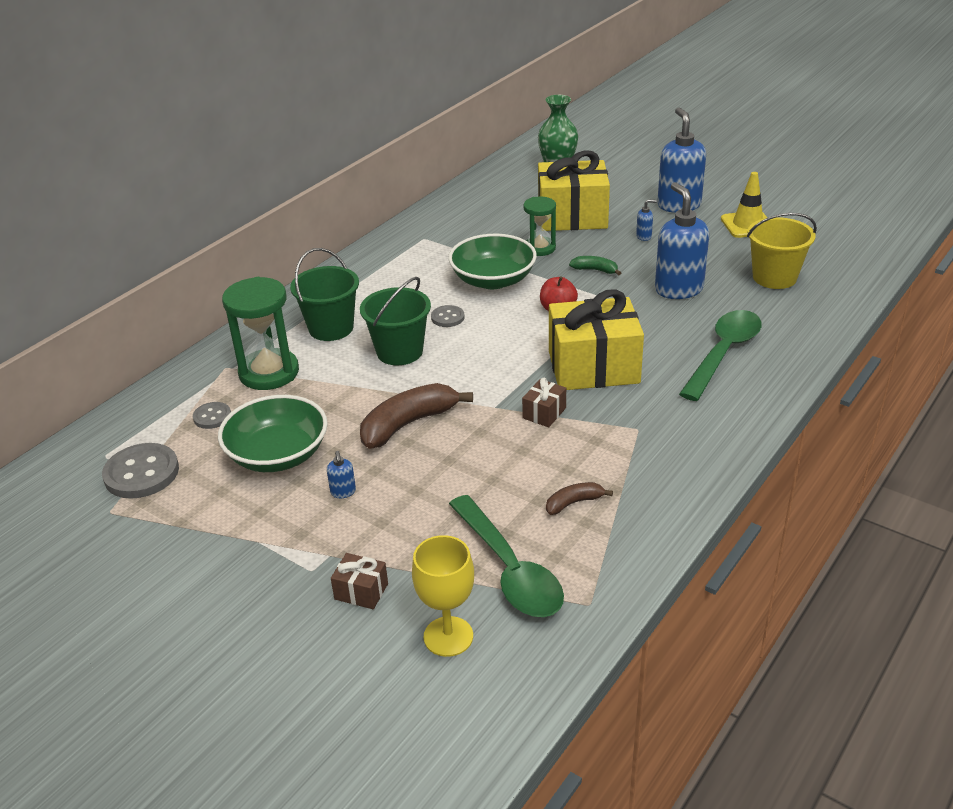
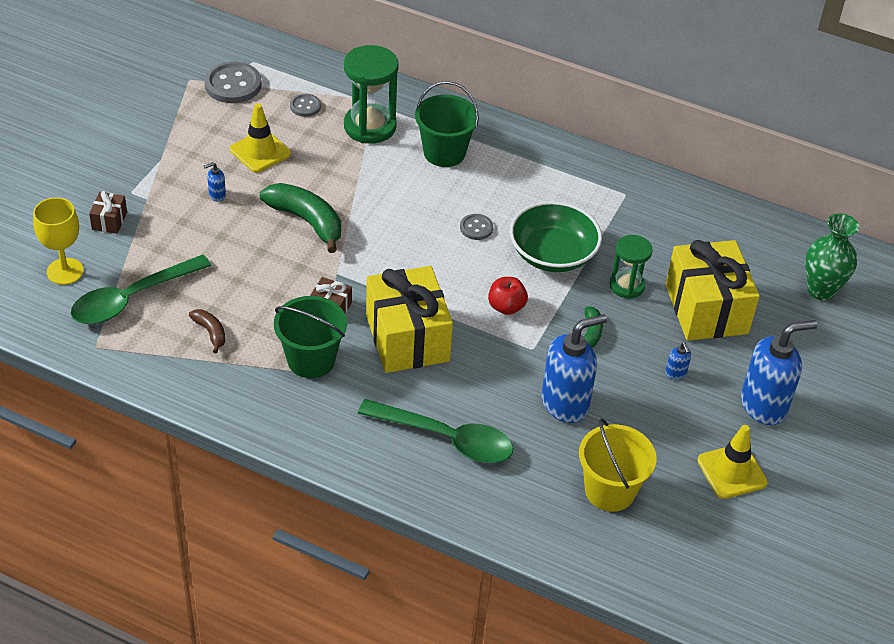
camera: 75 degrees right, 10 degrees up
green bowl [218,395,328,472] -> yellow traffic cone [230,103,291,173]
green bucket [360,277,431,365] -> green bucket moved to [274,296,347,378]
brown banana [360,383,473,449] -> green banana [260,183,341,253]

